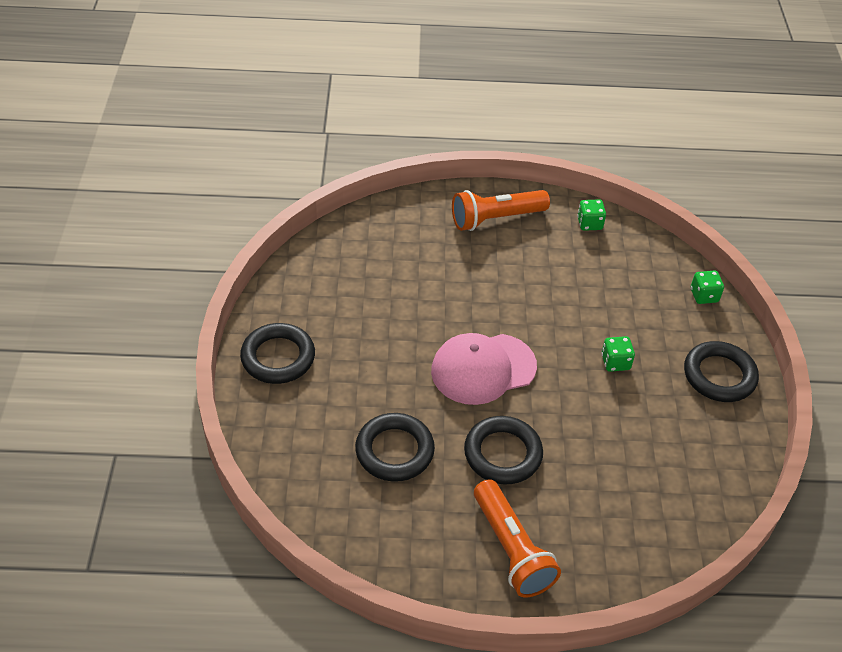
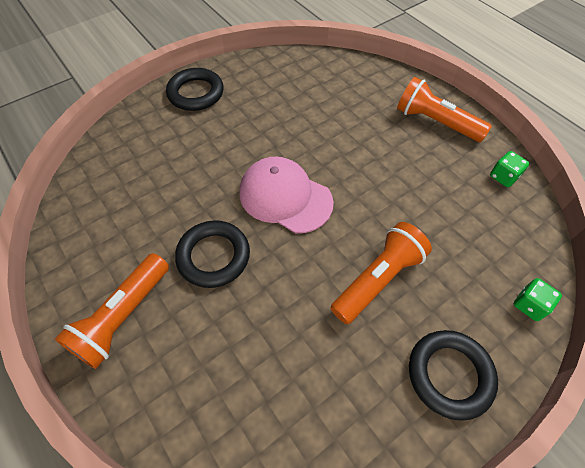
camera: 55 degrees right, 10 degrees up
black ring [355,413,435,482] -> none
green dice [602,336,635,372] -> orange flashlight [331,222,432,324]

